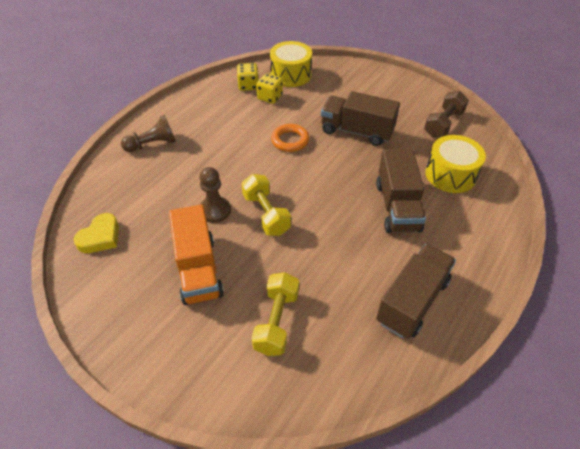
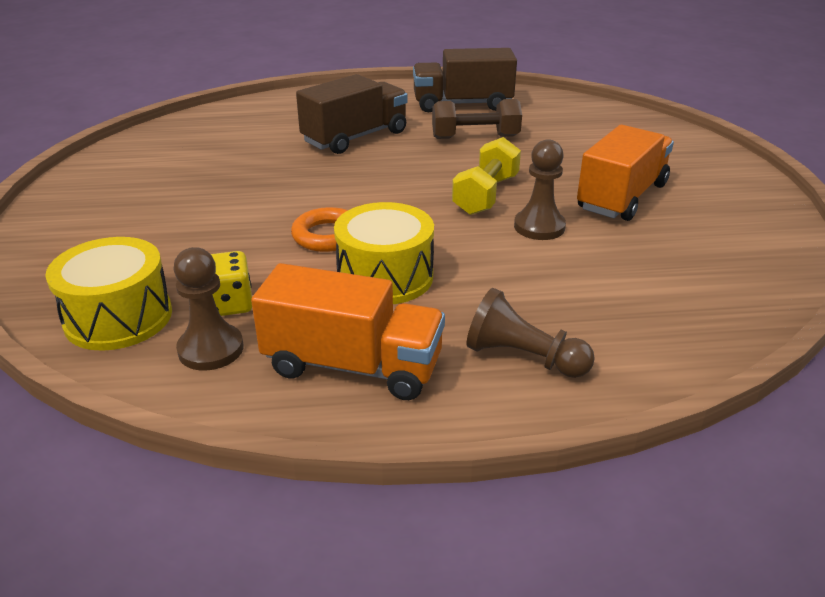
camera: 130 degrees left, 15 degrees down
yellow heart [73,213,119,253] -> none
yellow dice [237,63,259,91] -> brown pawn [173,247,243,371]
yellow dumbbell [252,272,299,356] -> none
brown truck [321,91,400,146] -> none
brown dumbbell [424,91,469,138] -> brown dumbbell moved to [432,99,522,139]
yellow drum [426,135,486,193] -> yellow drum moved to [334,202,434,304]
none -> orange truck [251,263,445,400]

